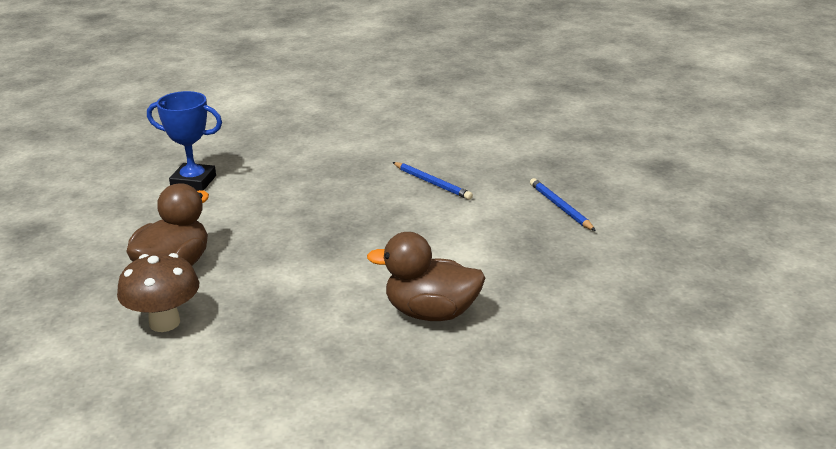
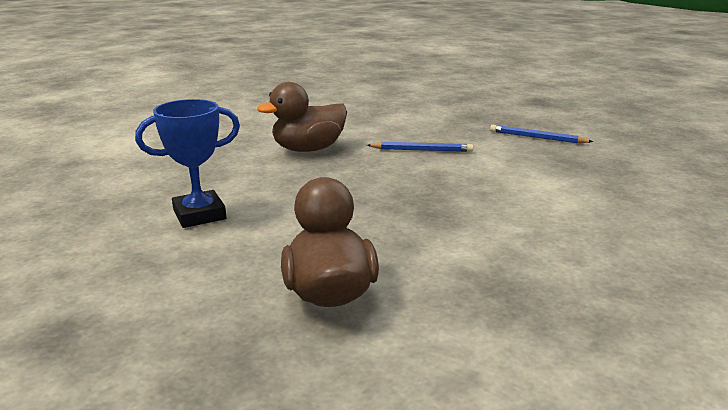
camera: 40 degrees left, 5 degrees down
brown mushroom [117,253,199,332] -> none
brown duck [367,232,485,321] -> brown duck moved to [257,82,347,152]

